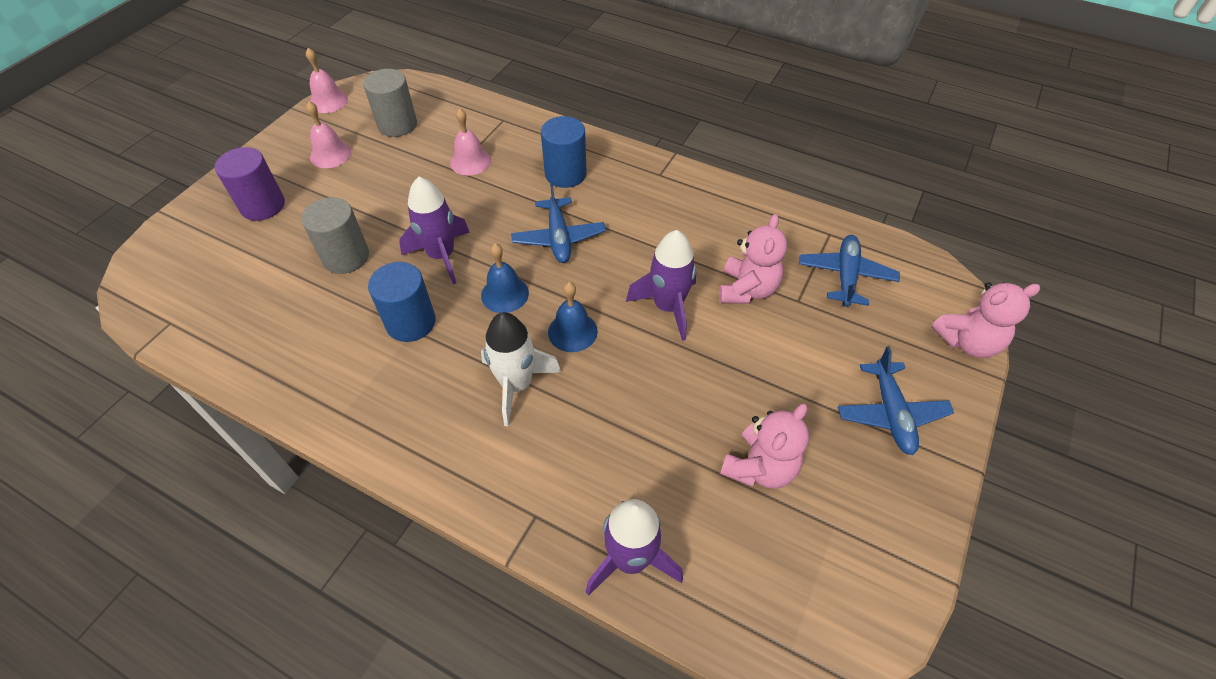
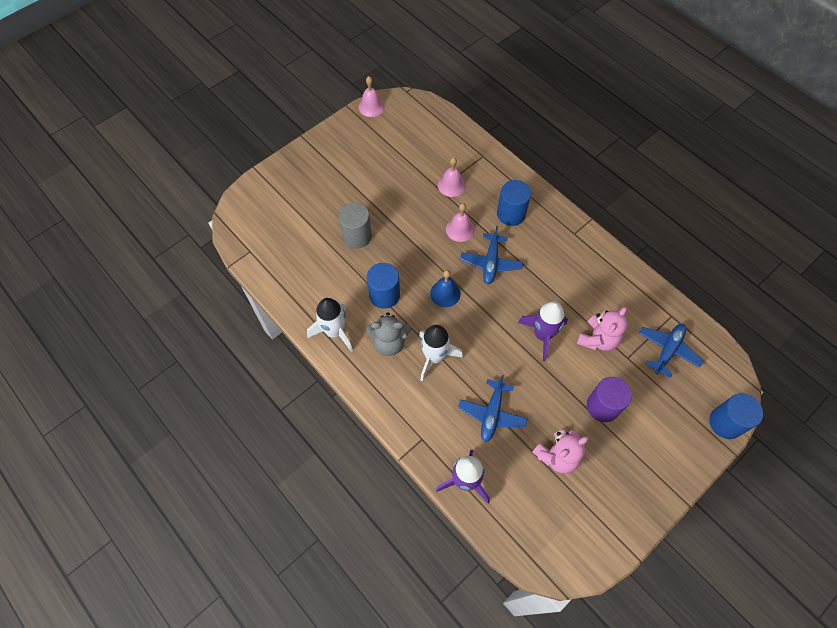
camera: 20 degrees right, 10 degrees up
purple cylinder [215,147,285,221] -> purple cylinder moved to [587,377,632,422]
pink bell [306,101,351,168] -> pink bell moved to [446,203,475,242]
grey cylinder [363,69,417,137] -> none
purple rocket [399,177,470,284] -> none
blue bell [548,282,598,352] -> none
blue plane [838,346,954,455] -> blue plane moved to [458,375,527,442]
pink teddy bear [932,282,1040,358] -> blue cylinder [709,394,763,439]
none -> white rocket [307,298,353,352]
none -> grey teddy bear [366,312,411,356]

